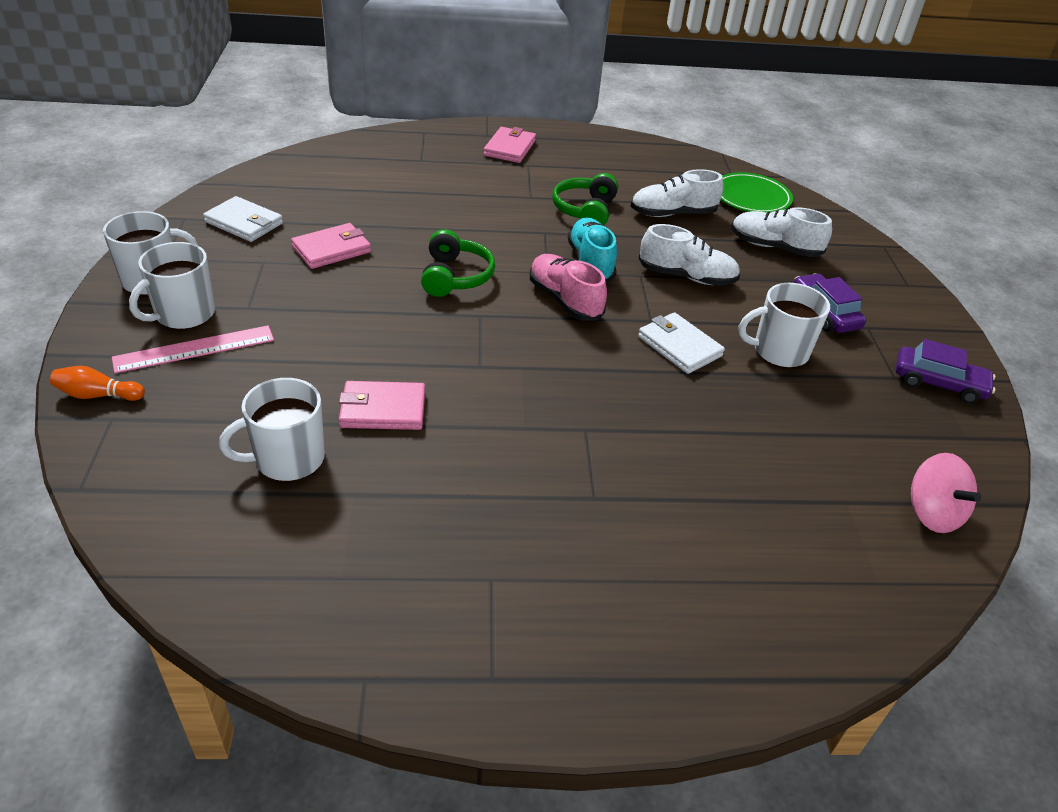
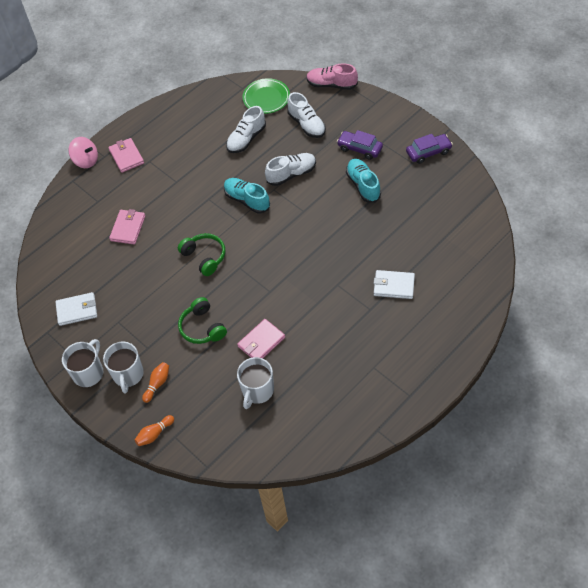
camera: 35 degrees left, 15 degrees up
pink ruler [112,325,274,373] -> orange bowling pin [142,362,169,403]
pink wallet [291,223,371,269] -> pink wallet moved to [109,209,145,244]
pink shoe [530,254,607,321] -> pink shoe moved to [306,63,358,90]
green headphones [552,173,618,225] -> green headphones moved to [178,297,227,344]
white wallet [638,312,725,374] -> white wallet moved to [373,270,415,299]
white shoe [731,207,832,257] -> white shoe turned 105 degrees counterclockwise [287,92,326,138]
white mug [738,283,830,368] -> turquoise shoe [346,159,381,203]
pink spinning top [911,453,981,533] -> pink spinning top moved to [68,137,98,168]

